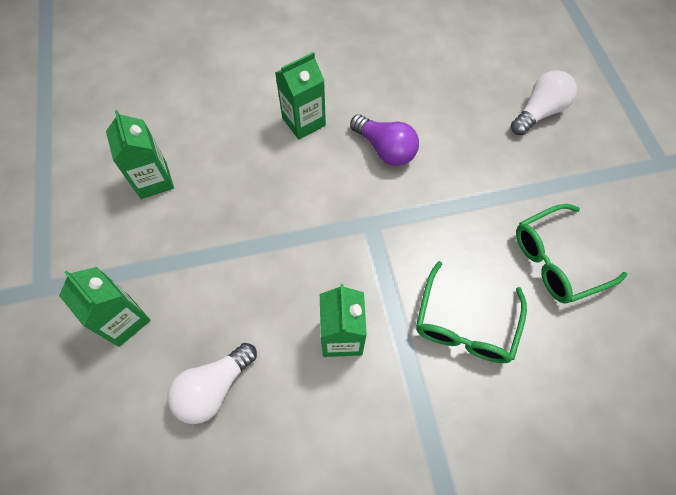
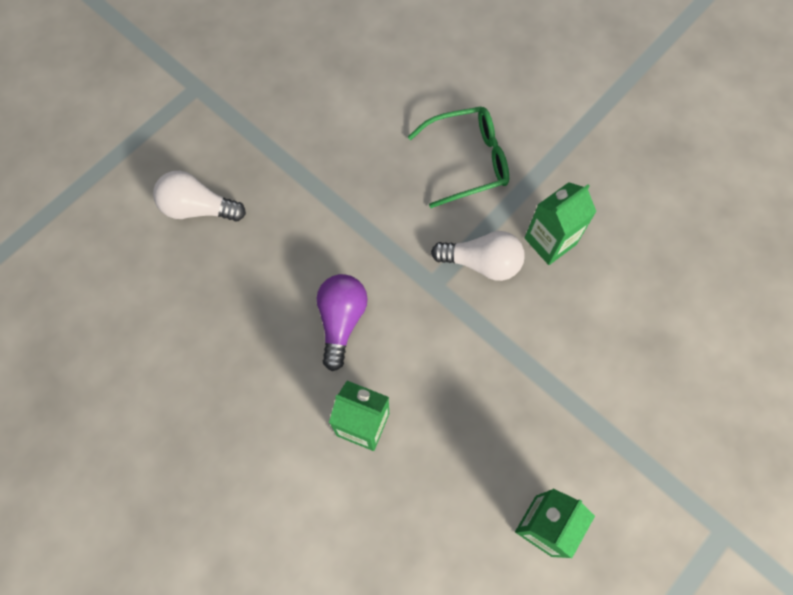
camera: 125 degrees left, 5 degrees up
green carton [59,267,151,347] -> none
white light bulb [167,343,257,424] -> white light bulb moved to [431,231,525,281]
green glasses [516,204,628,304] -> none

